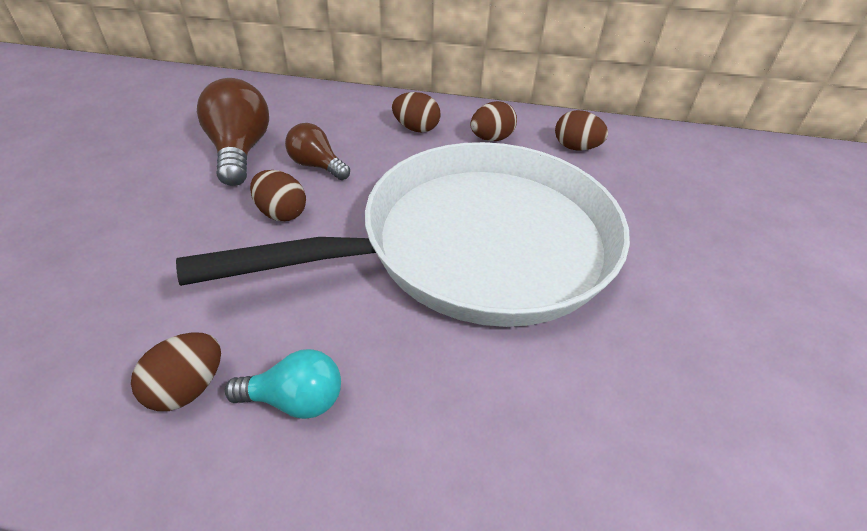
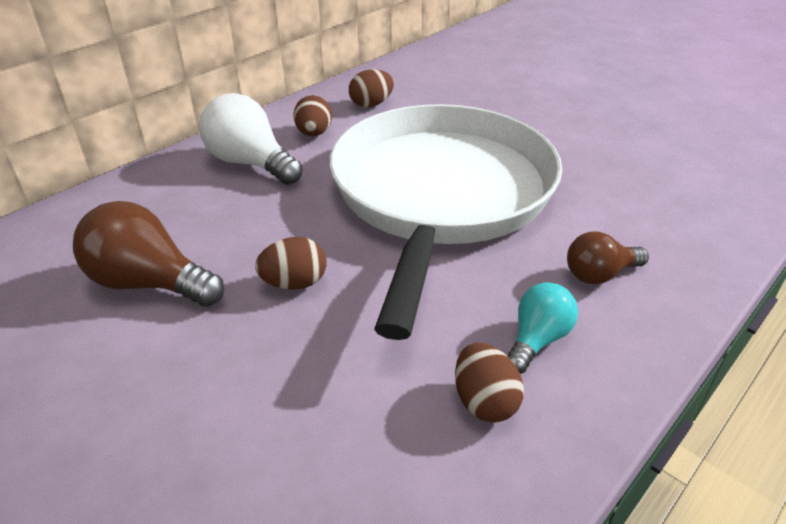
camera: 55 degrees left, 5 degrees down
brown light bulb [285,123,350,180] -> brown light bulb moved to [567,231,649,284]
brown egg [392,92,441,132] -> white light bulb [199,93,303,185]

